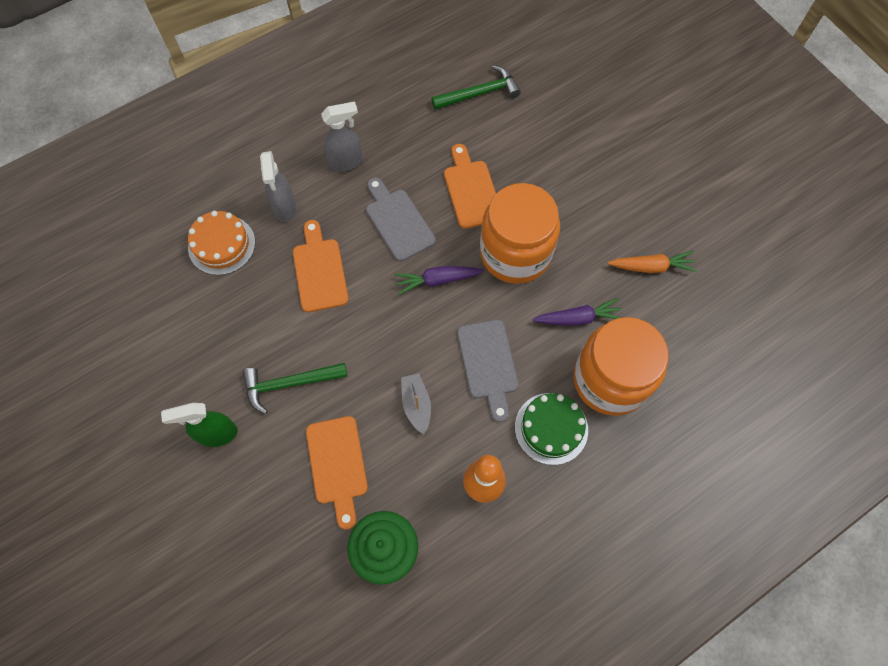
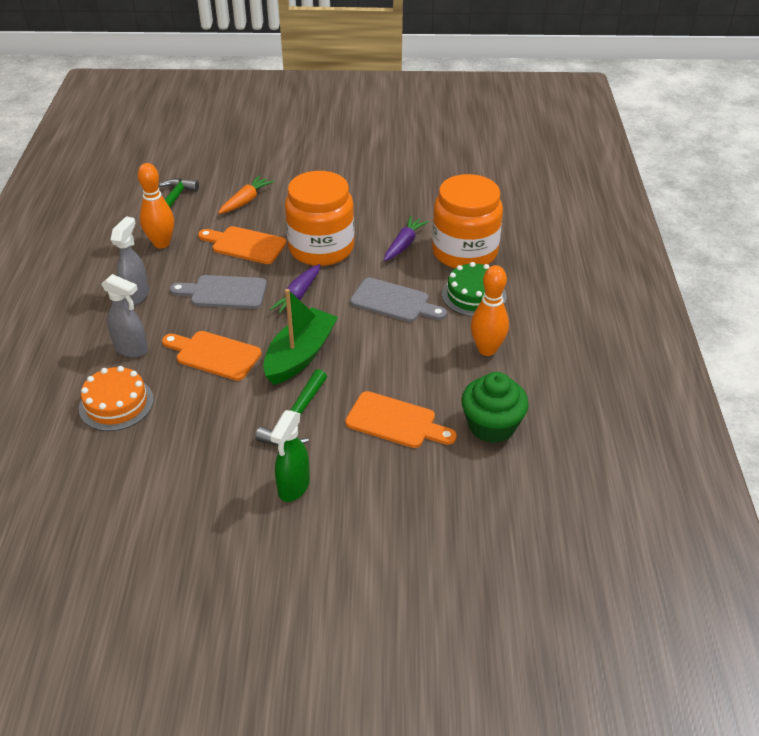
camera: 55 degrees left, 25 degrees down
grey boat [401,373,431,434] -> none
orange carrot [608,251,697,273] -> orange carrot moved to [218,175,274,214]
none -> orange bowling pin [138,163,174,249]
none -> green boat [263,289,338,385]

